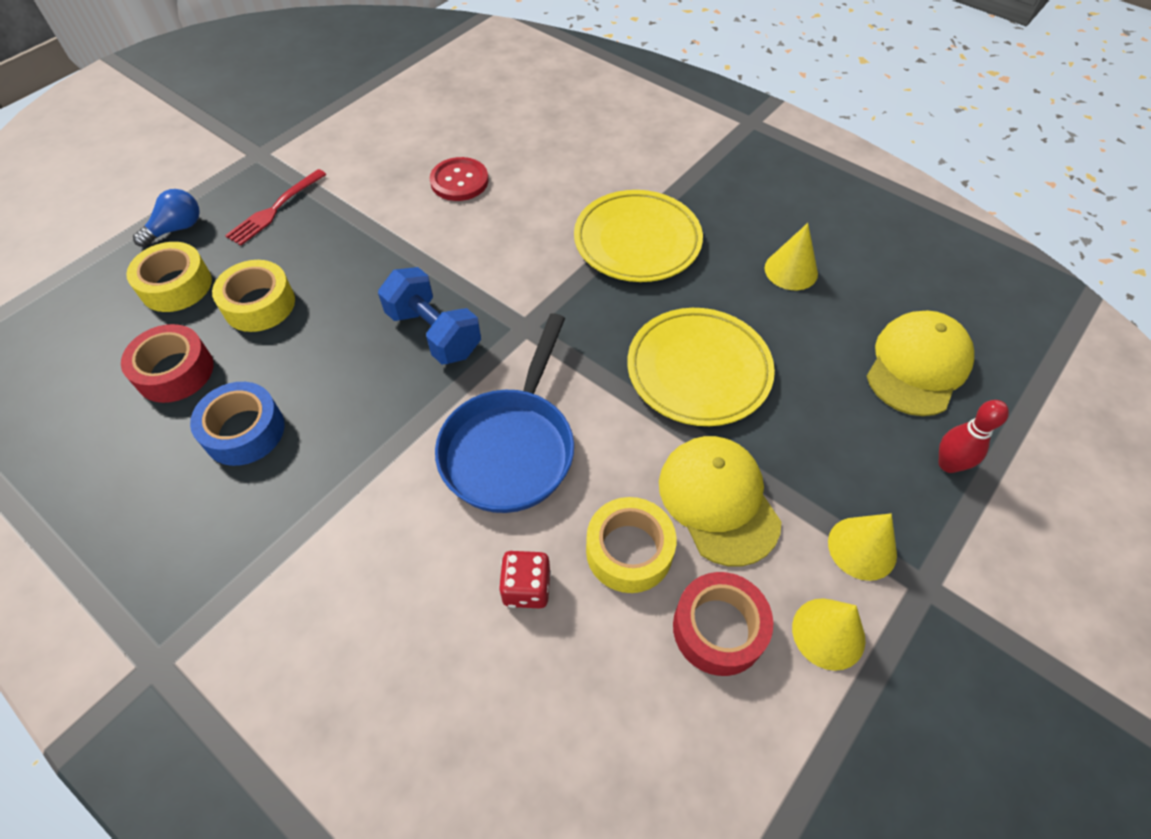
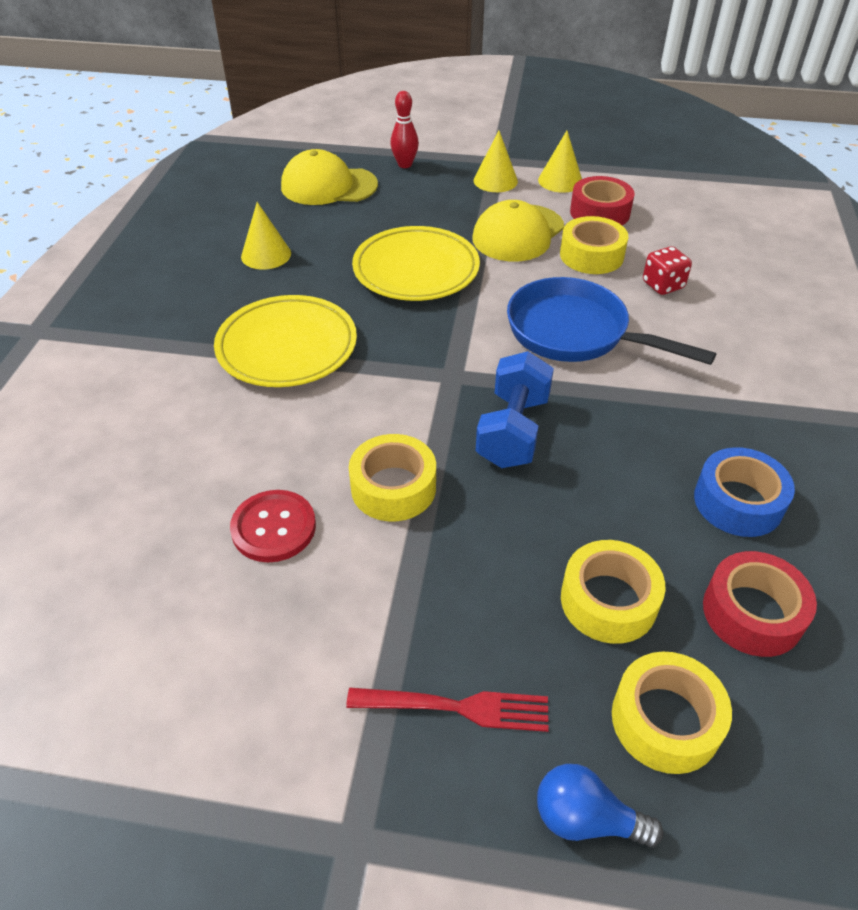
camera: 120 degrees left, 10 degrees down
blue pan [435,313,574,513] -> blue pan turned 135 degrees counterclockwise [507,277,716,365]
none -> yellow tape [349,434,436,521]

